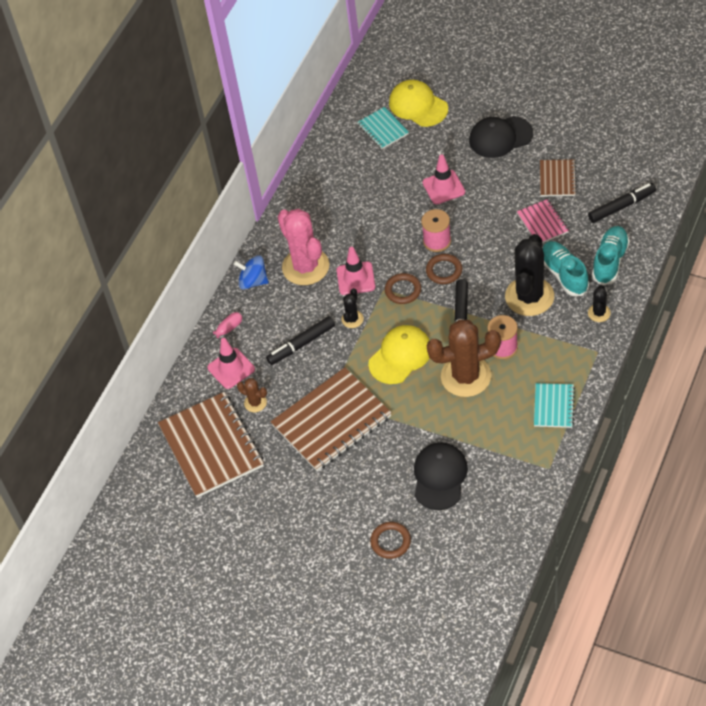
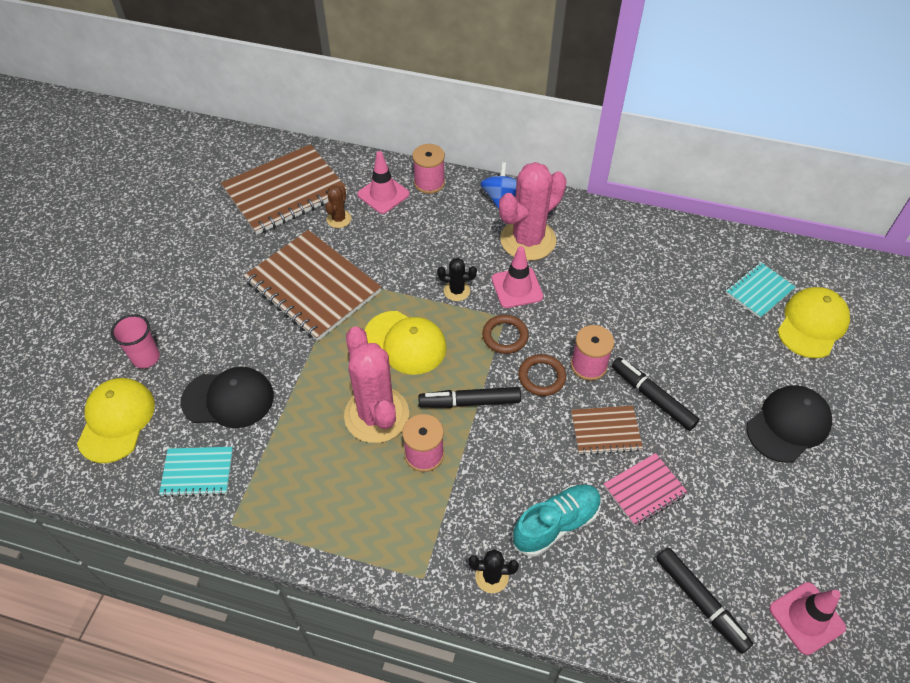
camera: 75 degrees right, 0 degrees up
pink screwdriver [192,312,242,355] -> pink spool [412,144,445,194]
black marker [266,316,335,365] -> black marker moved to [612,357,699,431]
brown ring [370,522,411,559] -> pink cup [111,314,160,368]
pink traffic cone [423,154,465,204] -> pink traffic cone moved to [769,582,846,655]
brown cactus [427,319,501,397] -> pink cactus [344,327,409,443]
black cap [469,116,533,158] -> black cap turned 75 degrees clockwise [746,385,832,463]
black cactus [505,234,554,316] -> none
turquoise notebook [534,383,575,428] -> turquoise notebook moved to [159,447,233,497]
brown notebook [540,159,577,196] -> brown notebook moved to [571,406,643,455]
turquoise shoe [592,226,630,285] -> none
none -> yellow cap [77,378,155,463]

